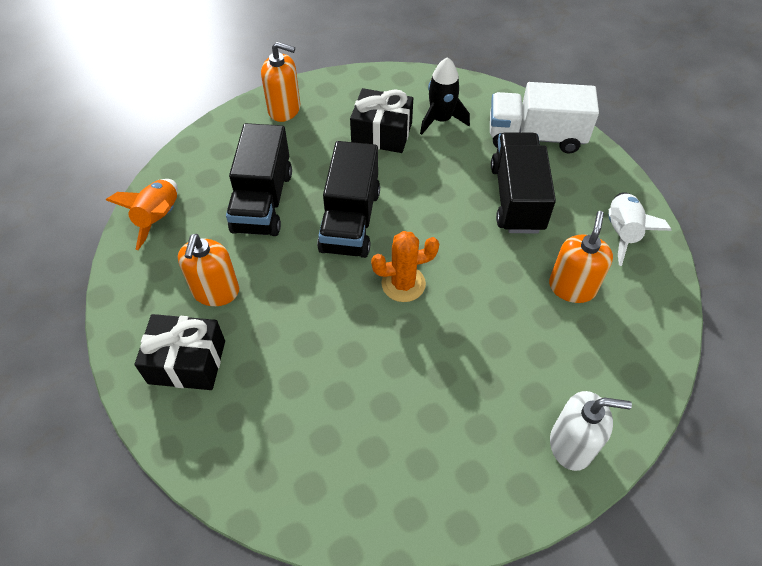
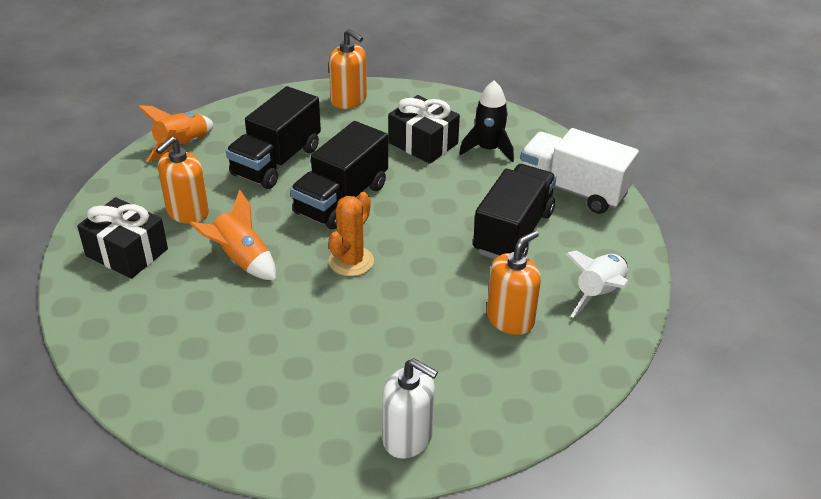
camera: 25 degrees right, 15 degrees down
orange cactus [371,231,439,302] -> orange cactus turned 75 degrees counterclockwise [328,192,374,276]
none -> orange rocket [189,190,276,280]

